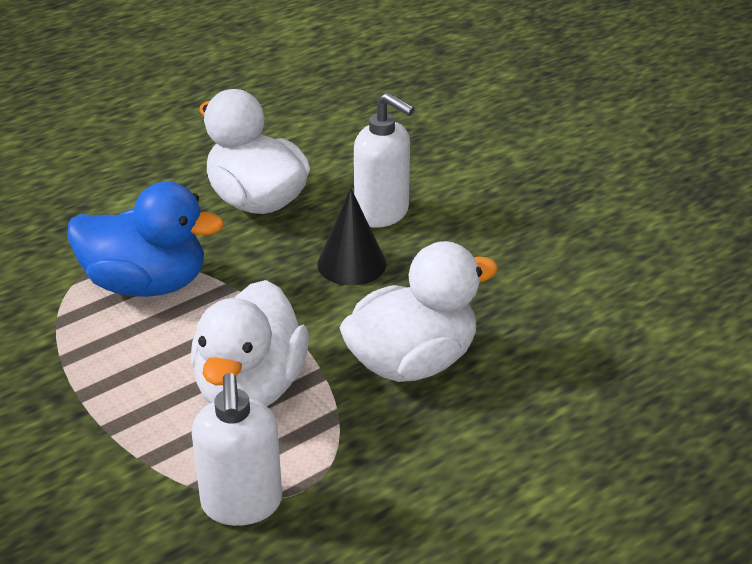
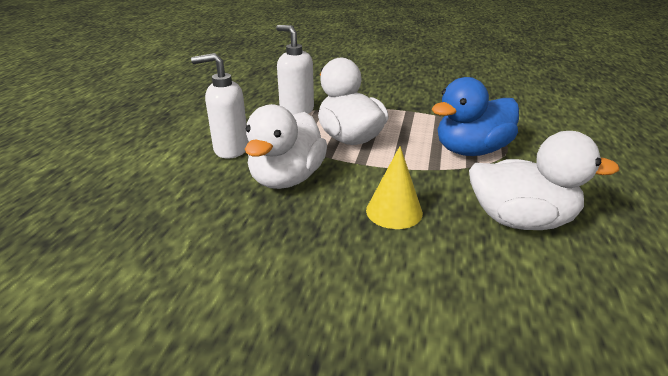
camera: 140 degrees right, 5 degrees down
black cone [317,188,386,286] -> yellow cone [366,146,423,229]
white soap dispenser [354,92,415,228] -> white soap dispenser moved to [191,53,248,159]

